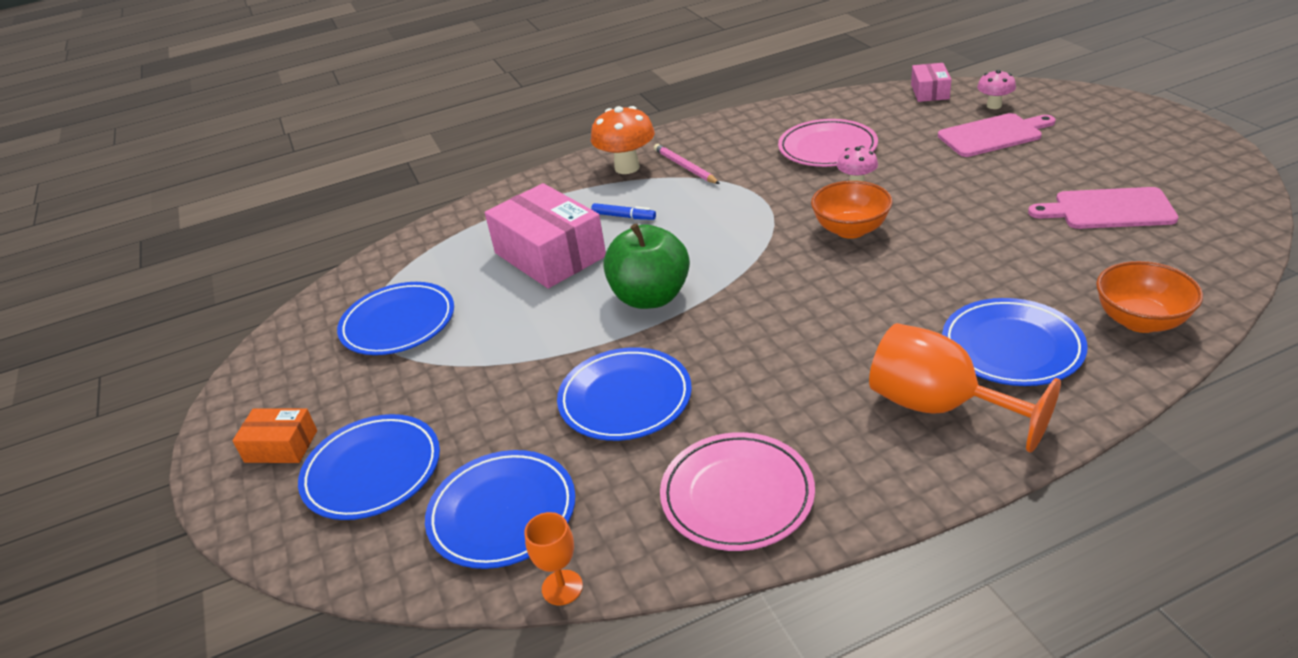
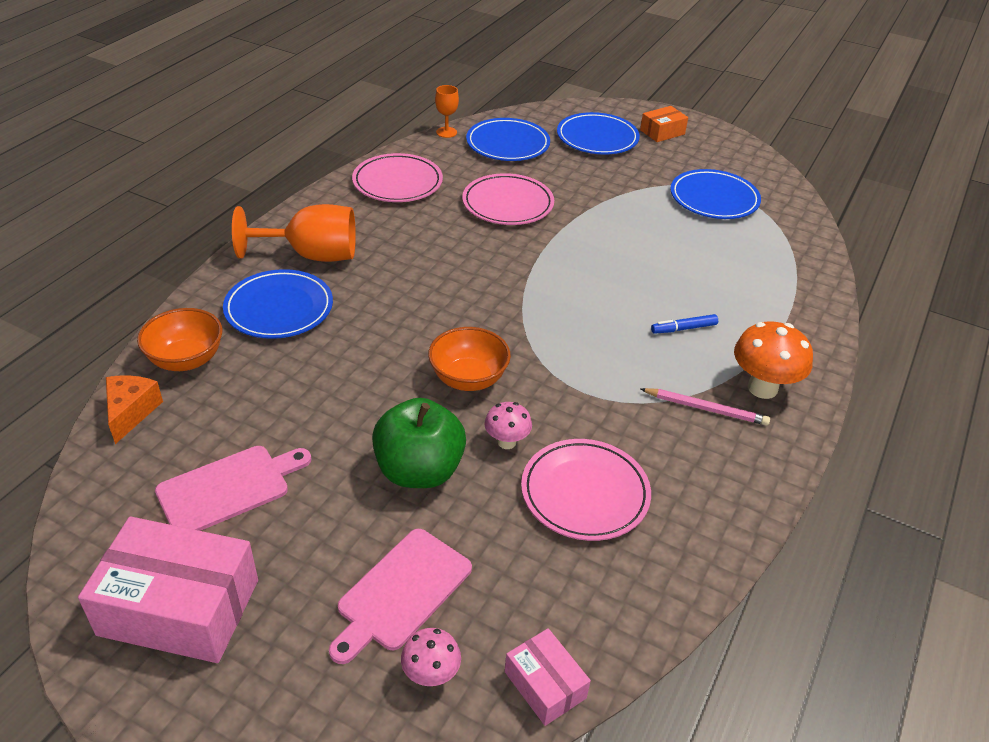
camera: 135 degrees right, 5 degrees up
pink box [485,183,606,288] -> pink box moved to [78,516,258,663]
blue plate [557,347,692,441] -> pink plate [462,173,554,225]
green apple [603,223,690,309] -> green apple moved to [372,398,466,488]
none -> orange cheese [106,375,163,444]

